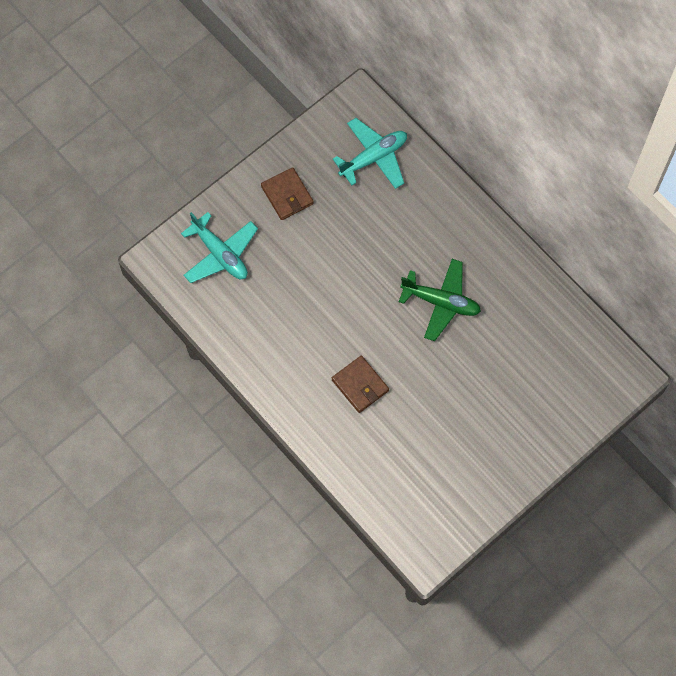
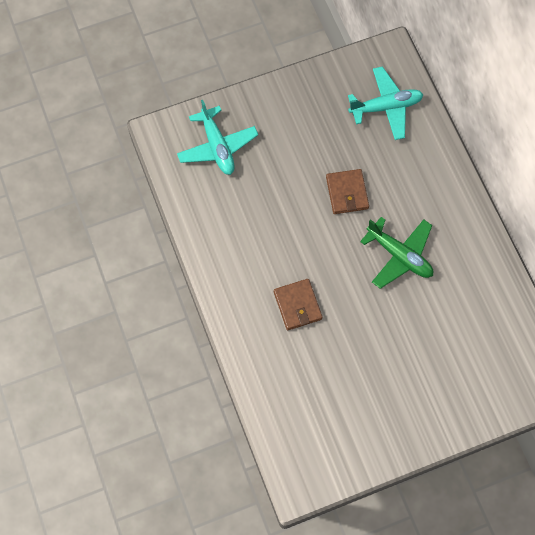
camera: 20 degrees right, 0 degrees up
brown wallet [261,167,314,220] -> brown wallet moved to [326,169,369,214]

